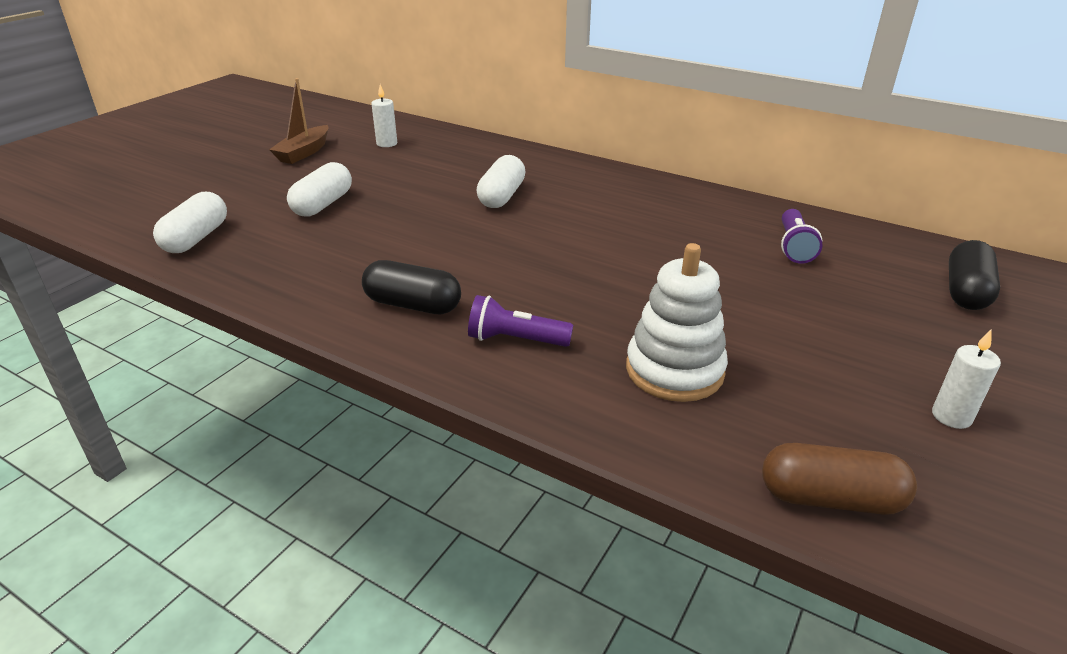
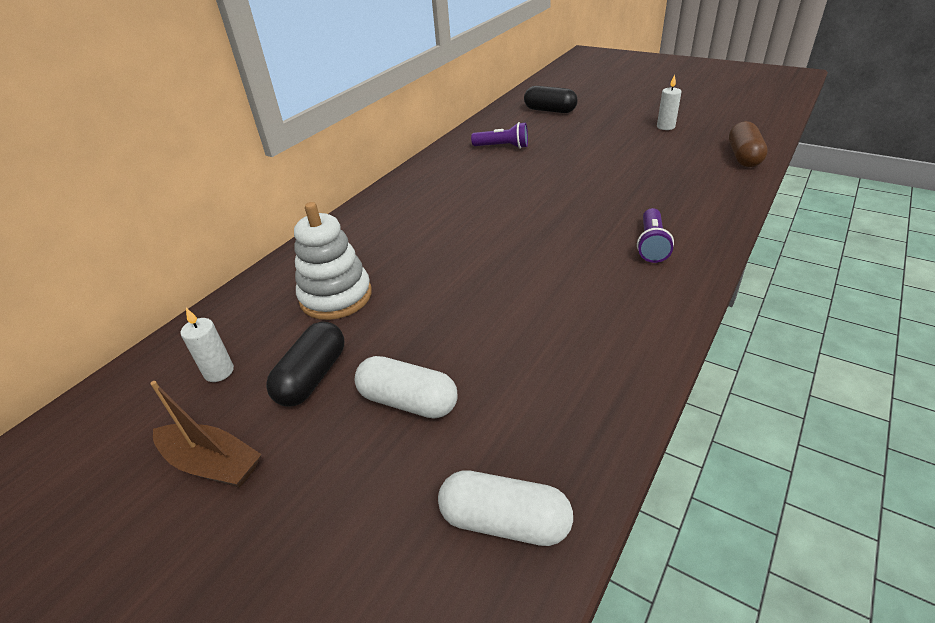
camera: 85 degrees left, 5 degrees up
black capsule [362,260,461,314] -> black capsule moved to [266,321,344,407]
white capsule [476,155,526,208] -> none
white stacking toy [626,243,728,402] -> white stacking toy moved to [294,202,372,320]

